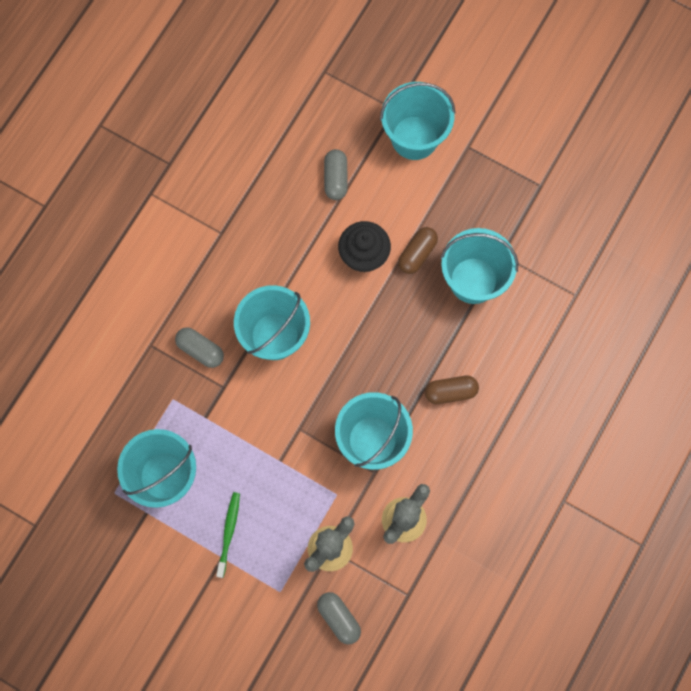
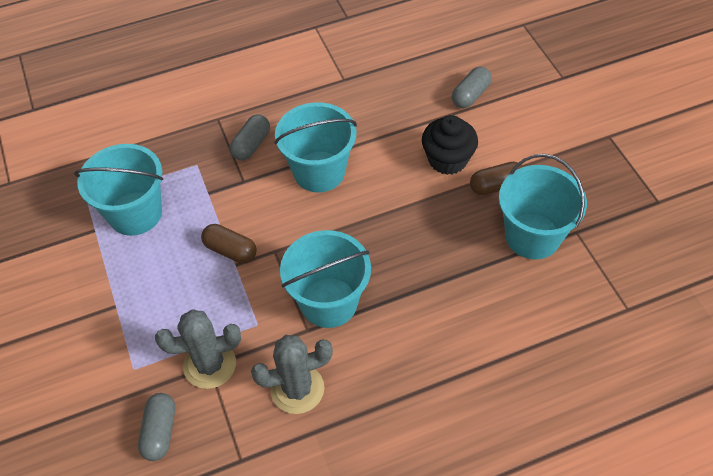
camera: 40 degrees right, 20 degrees down
grey capsule [175,327,224,368] -> grey capsule turned 45 degrees clockwise [230,115,270,160]
green toothbrush [216,492,240,578] -> none
turquoise bucket [380,82,455,160] -> none
brown capsule [425,376,479,404] -> brown capsule moved to [201,224,257,263]

